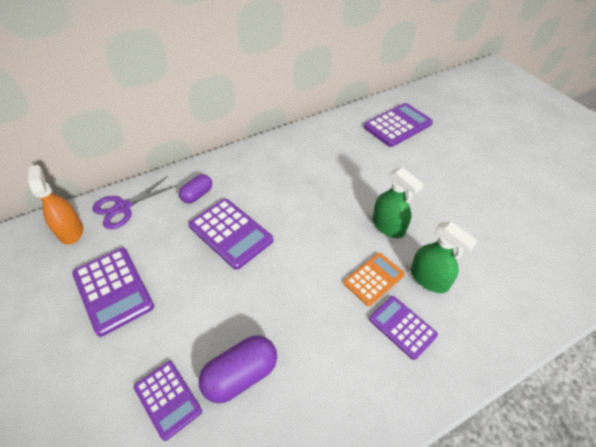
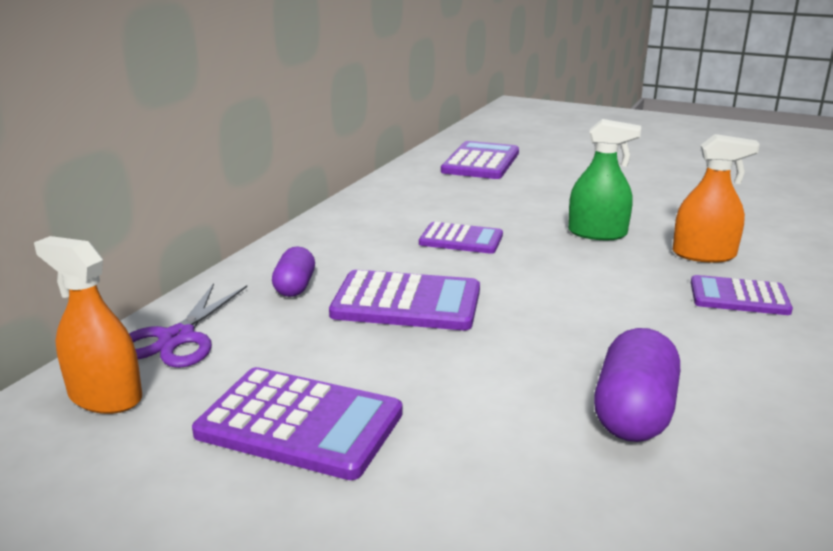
camera: 35 degrees left, 25 degrees down
purple calculator [134,361,202,441] -> purple calculator moved to [419,222,503,254]
orange calculator [344,253,405,306] -> none
green spray bottle [411,221,478,293] -> orange spray bottle [672,134,760,263]

